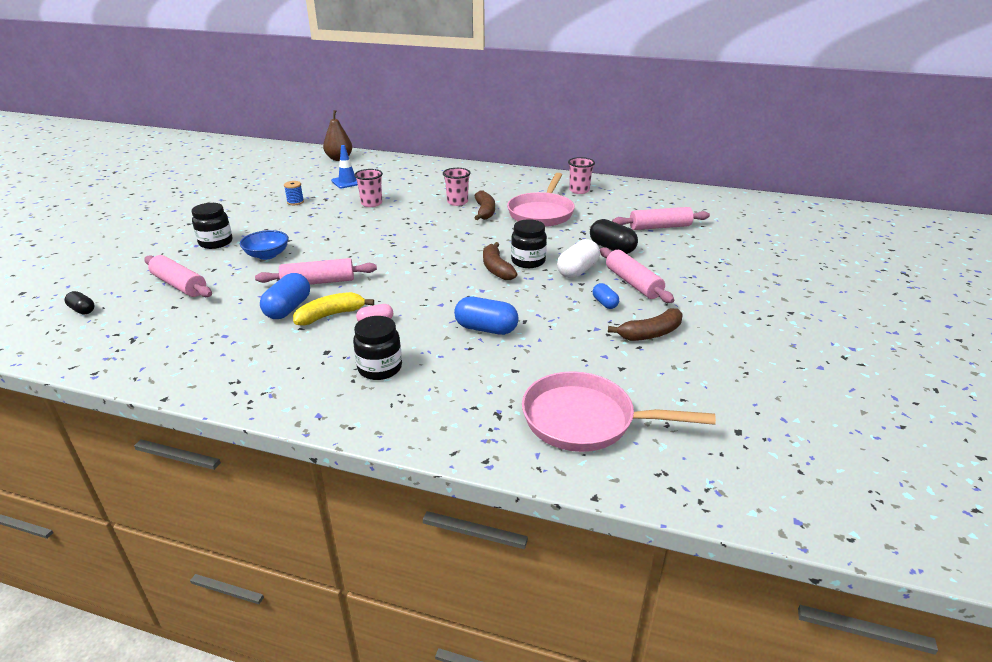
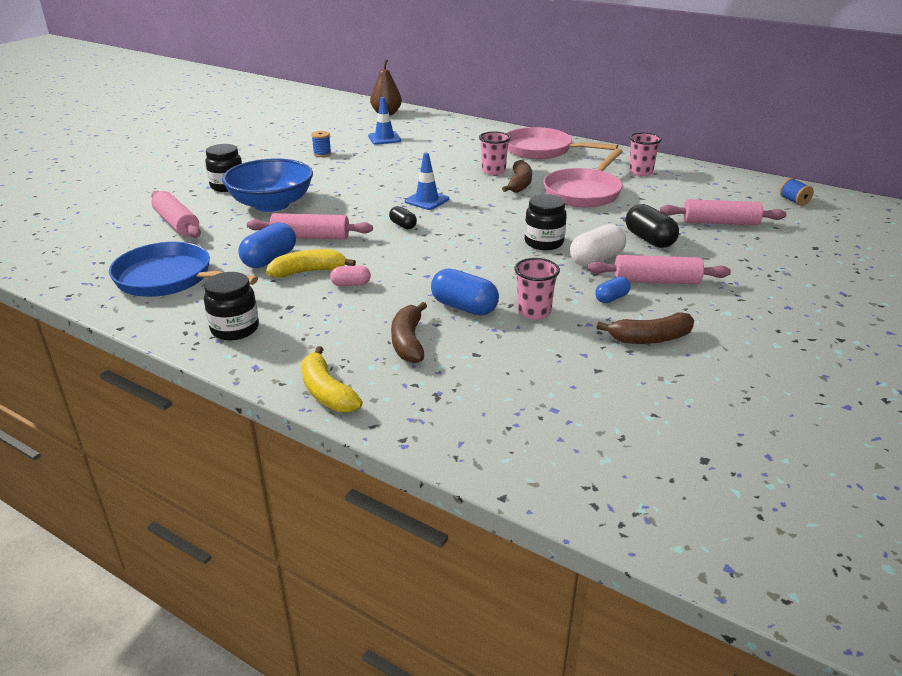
camera: 15 degrees right, 0 degrees up
black capsule [65,291,95,314] -> black capsule moved to [389,206,417,229]
blue bowl [240,230,289,260] -> blue bowl [222,158,313,212], size x1.77
black jar [353,316,402,380] -> black jar moved to [204,272,259,340]
pink cup [354,169,383,207] -> pink cup moved to [514,258,560,320]
brown banana [483,242,517,280] -> brown banana moved to [391,302,427,363]
pink pan [522,371,716,452] -> pink pan moved to [507,127,618,159]
blue capsule [593,283,619,309] -> blue capsule turned 60 degrees clockwise [595,276,630,303]
pink rolling pin [600,247,674,303] -> pink rolling pin turned 75 degrees counterclockwise [587,255,731,284]
none -> blue pan [109,242,258,297]
none -> yellow banana [302,346,363,412]
none -> blue traffic cone [405,152,449,210]
none -> blue spool [780,178,814,206]

